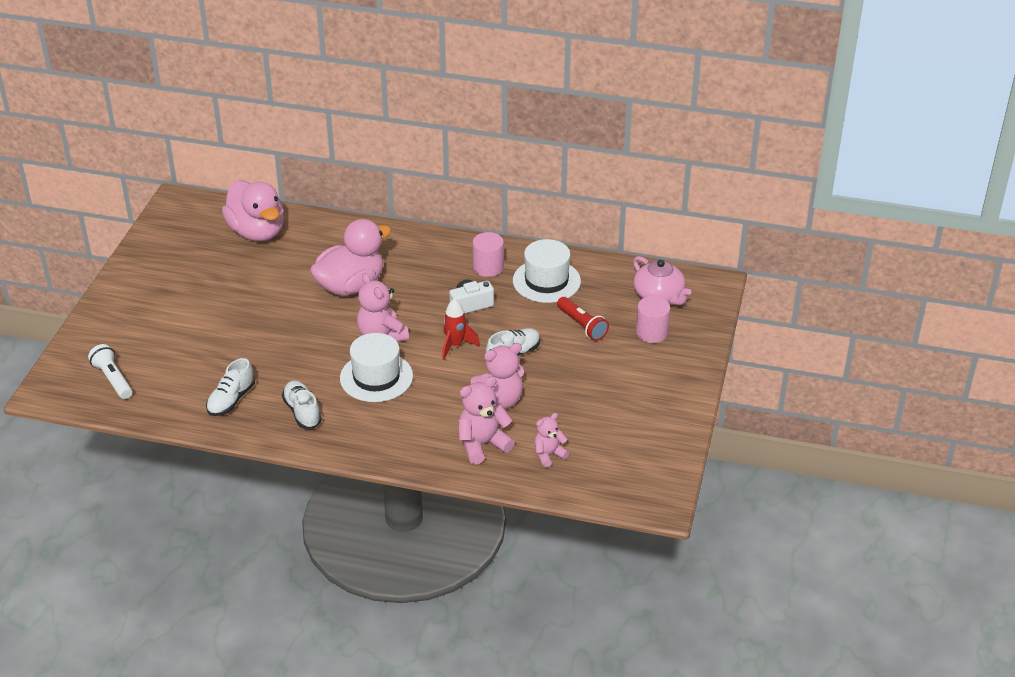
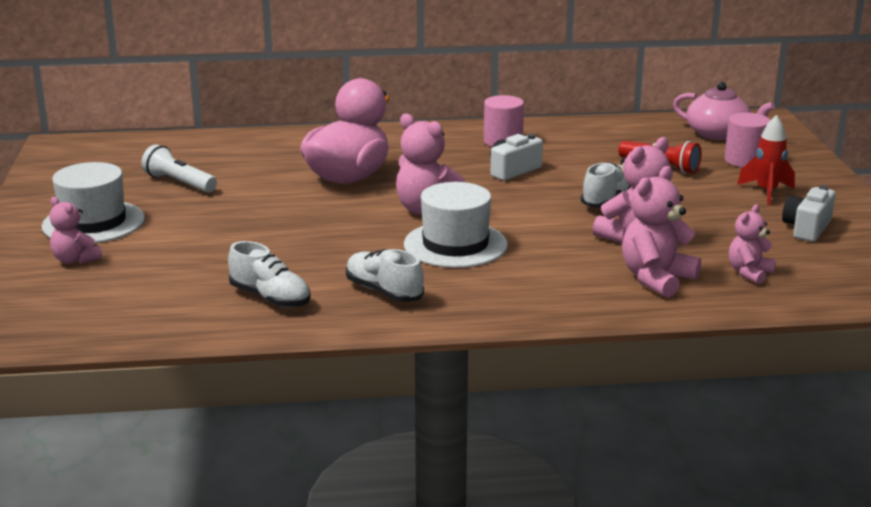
camera: 20 degrees left, 15 degrees down
white flashlight [88,344,132,399] -> white flashlight moved to [141,144,217,193]
white shoe [206,358,255,416] -> white shoe turned 60 degrees counterclockwise [228,241,311,308]
pink duck [222,180,284,241] -> none
red rocket [442,298,480,360] -> red rocket moved to [737,115,795,205]
white hat [513,239,581,303] -> white hat moved to [42,162,145,243]
none -> pink teddy bear [49,197,102,264]
none -> white camera [782,186,836,242]

